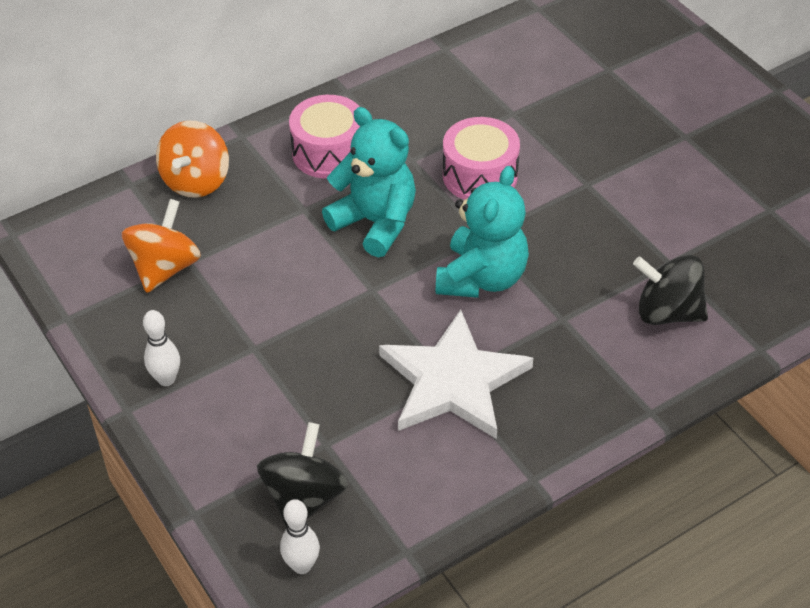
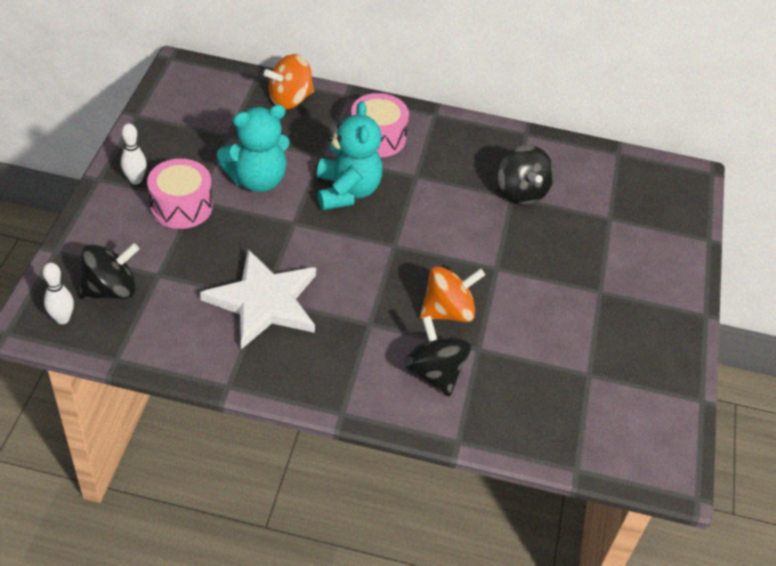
camera: 40 degrees right, 0 degrees up
orange spinning top [122,199,201,293] -> orange spinning top moved to [420,266,485,322]
turquoise teddy bear [436,166,529,298] -> turquoise teddy bear moved to [217,105,290,192]
pink drum [443,117,520,200] -> pink drum moved to [147,159,213,229]
none -> black spinning top [498,145,554,205]

